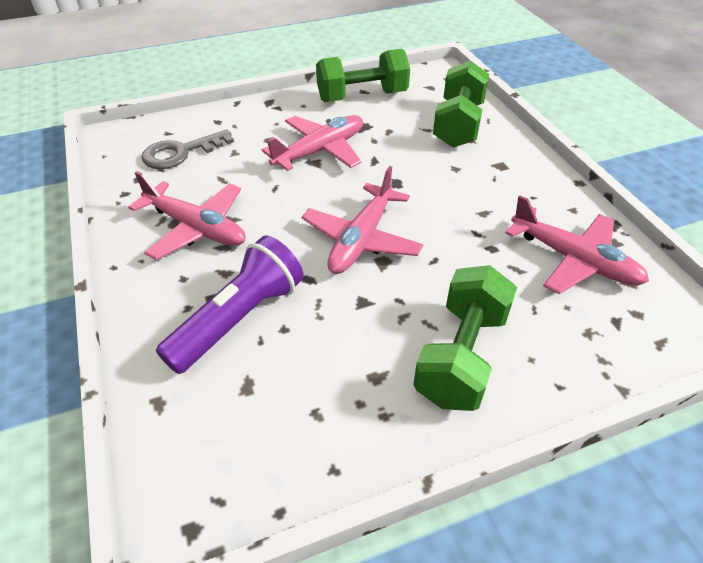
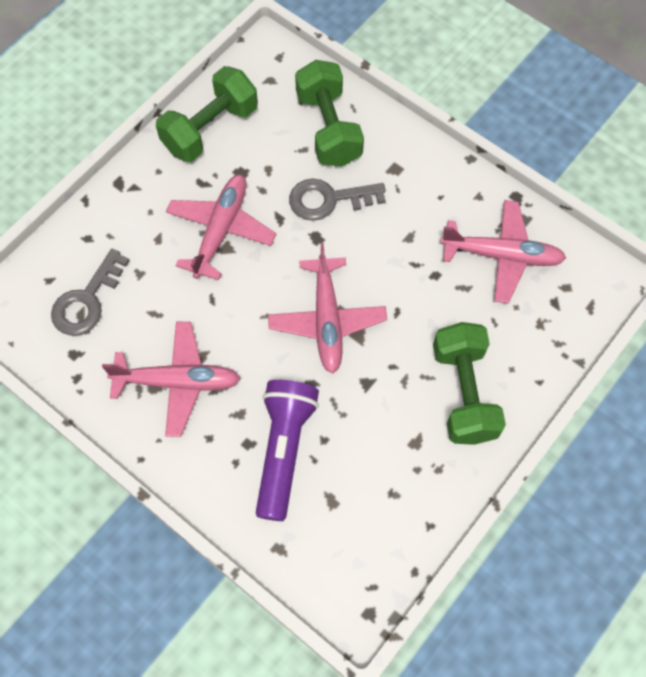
camera: 30 degrees left, 20 degrees up
none -> grey key [289,179,386,221]

